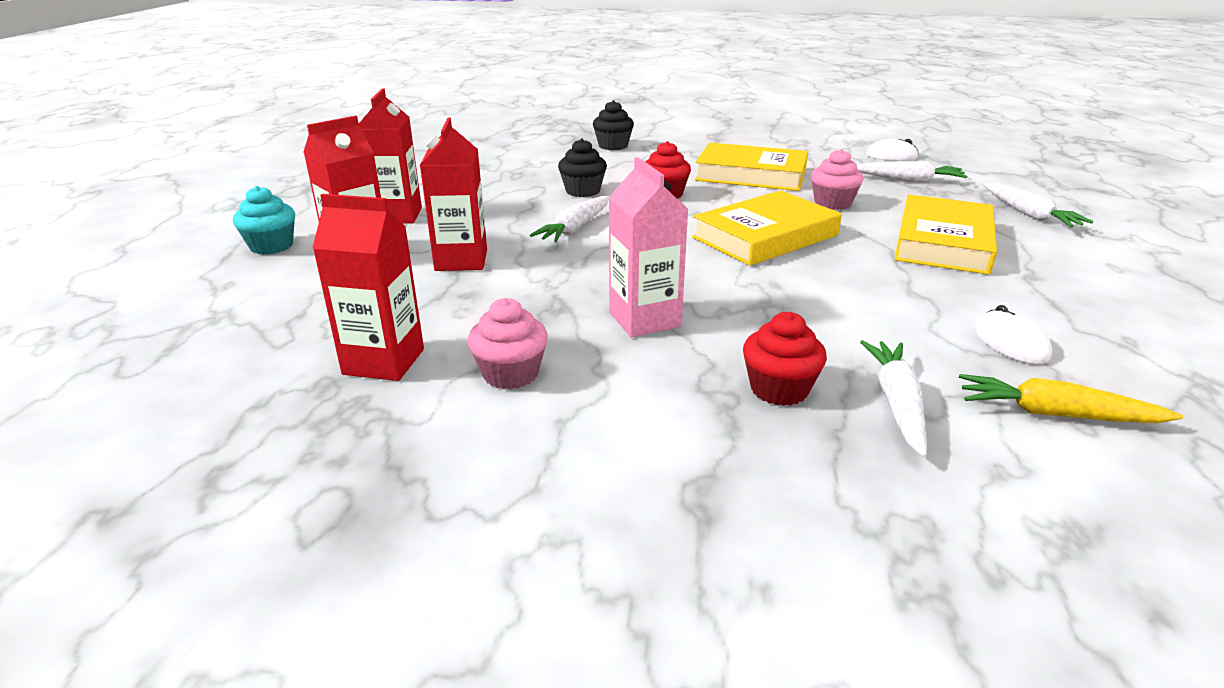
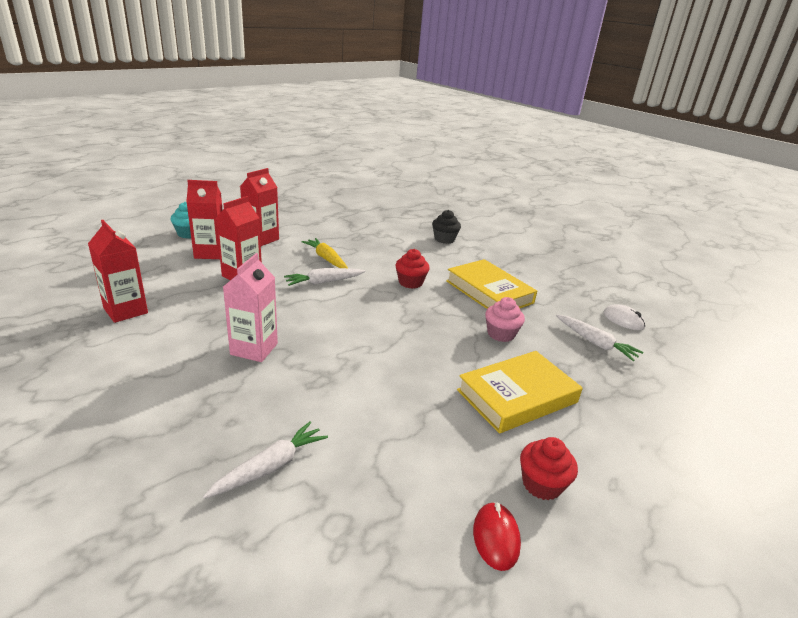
camera: 35 degrees right, 0 degrees up
pink cupcake [468,298,548,389] -> none
black cupcake [558,139,607,197] -> none
yellow book [692,191,842,266] -> none
red cupcake [743,312,827,406] -> red cupcake moved to [520,437,578,500]
yellow carrot [959,374,1183,423] -> yellow carrot moved to [301,238,348,268]
white mouse [975,305,1052,364] -> none
white carrot [983,183,1094,227] -> none
none -> red mouse [473,502,521,571]

